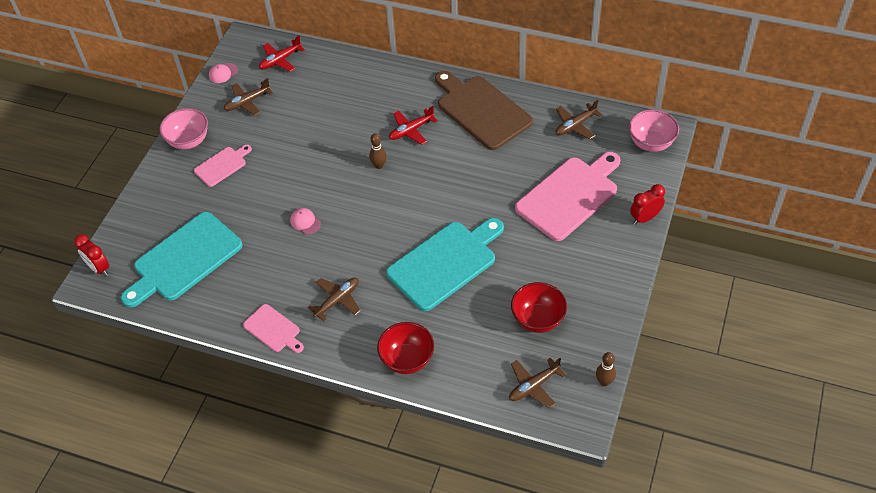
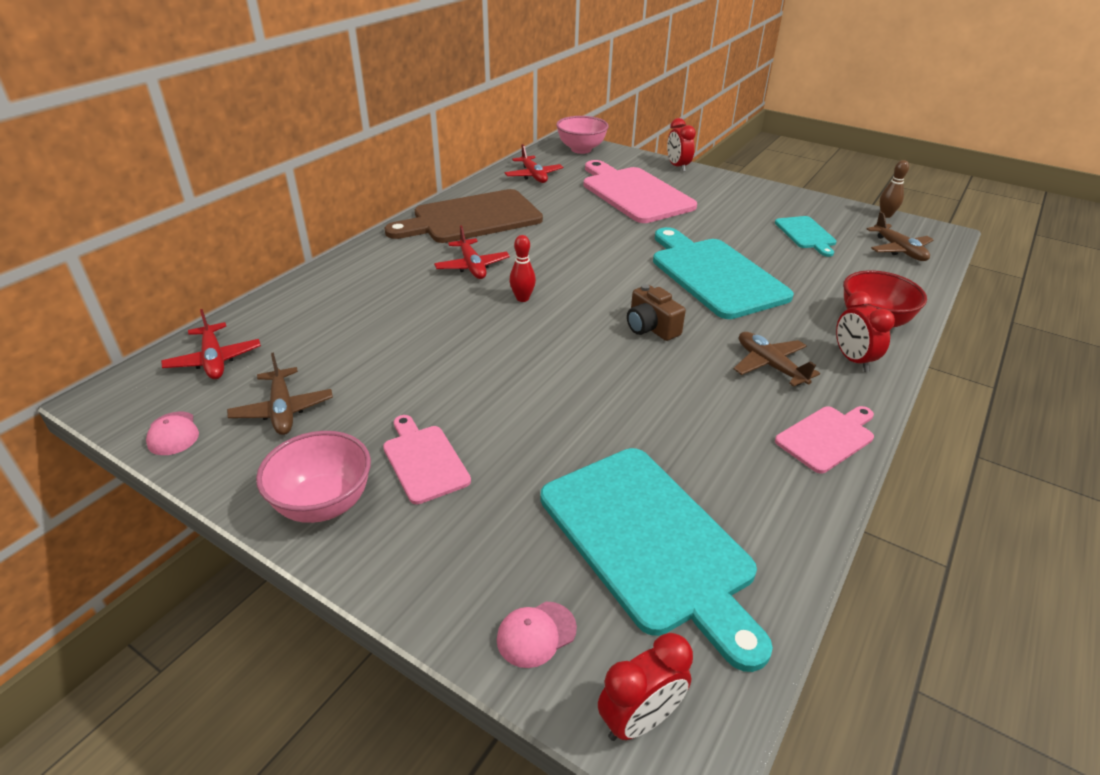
camera: 80 degrees left, 15 degrees down
pink cap [290,208,321,235] -> pink cap moved to [497,602,577,668]
brown bowling pin [369,133,387,169] -> red bowling pin [509,235,536,302]
red bowl [511,282,567,333] -> turquoise cutting board [775,216,836,257]
brown plane [556,100,602,139] -> red plane [505,144,563,183]
none -> brown camera [627,284,686,341]
none -> red clock [836,291,895,372]

